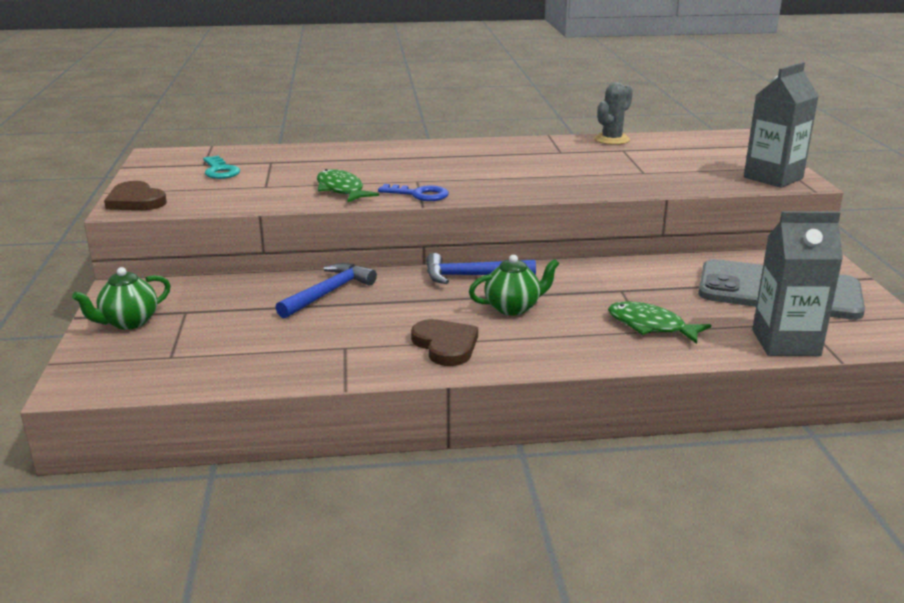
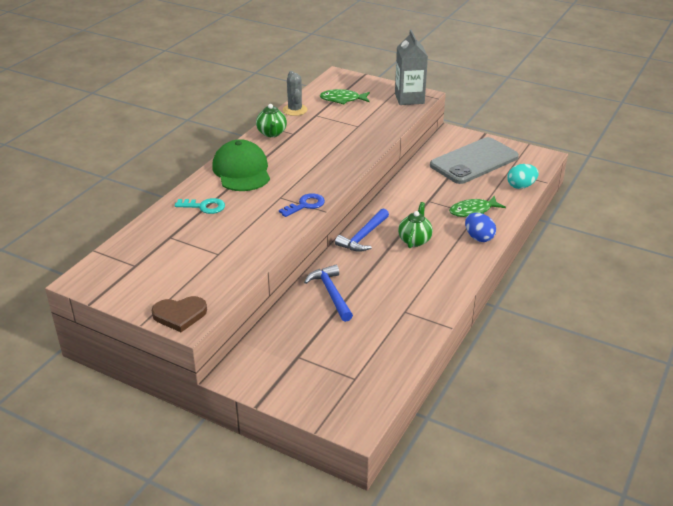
camera: 55 degrees left, 10 degrees up
green teapot [72,267,171,330] -> green teapot moved to [256,104,287,137]
turquoise key [203,156,240,179] -> turquoise key moved to [175,198,225,214]
green fish [317,169,379,202] -> green fish moved to [320,89,370,105]
brown heart [411,319,478,366] -> none
grey carton [752,211,843,356] -> turquoise egg [507,164,539,189]
none -> green cap [212,139,270,191]
none -> blue egg [465,213,496,242]

